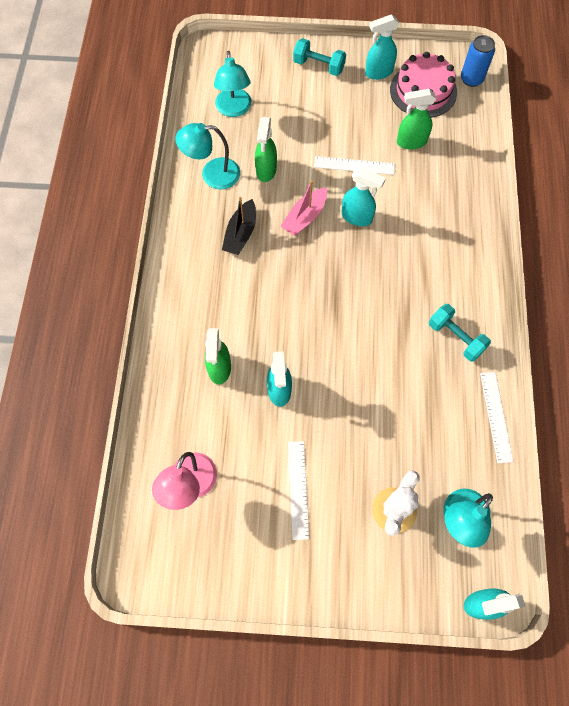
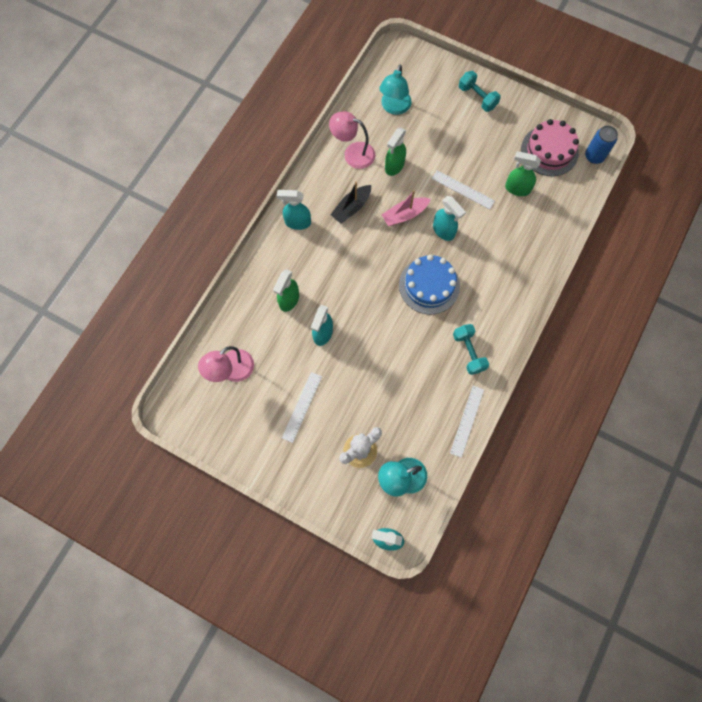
camera: 25 degrees right, 5 degrees up
turquoise lamp [175,123,240,189] -> pink lamp [329,111,375,169]
turquoise spray bottle [365,14,400,80] -> turquoise spray bottle moved to [277,190,311,230]
none -> blue cake [399,255,460,315]

